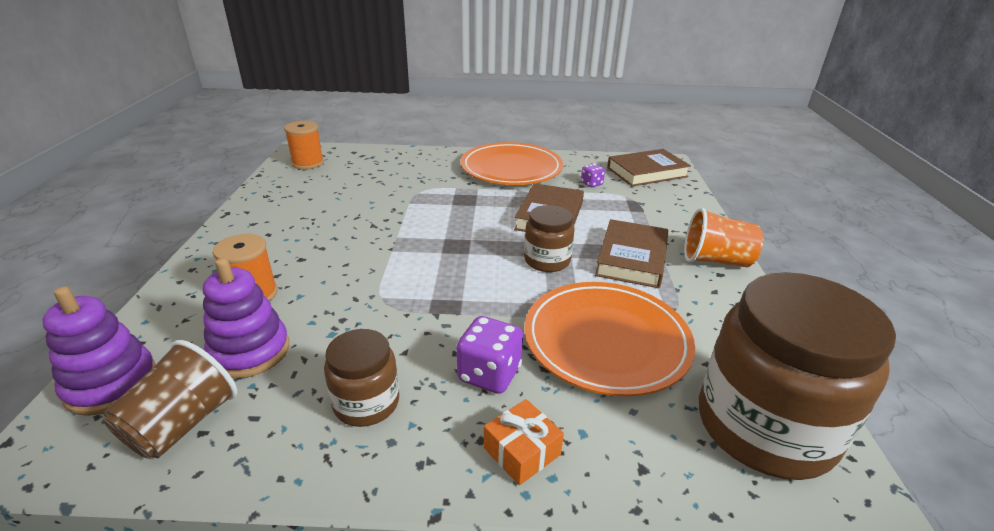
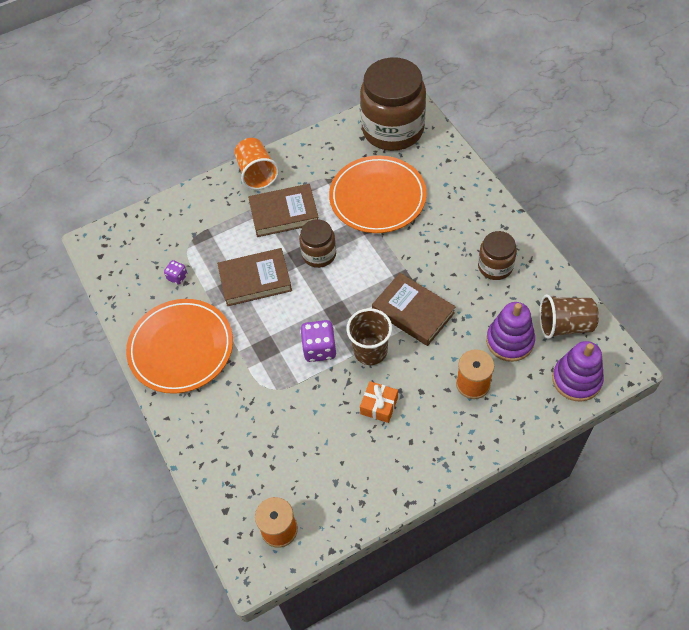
camera: 115 degrees left, 25 degrees up
purple dice [456,316,523,394] -> purple dice moved to [300,320,337,362]
orange gift [484,399,564,485] -> orange gift moved to [360,381,398,423]
brown book [607,149,691,187] -> brown book moved to [372,273,456,346]
none -> brown cup [346,308,392,365]

